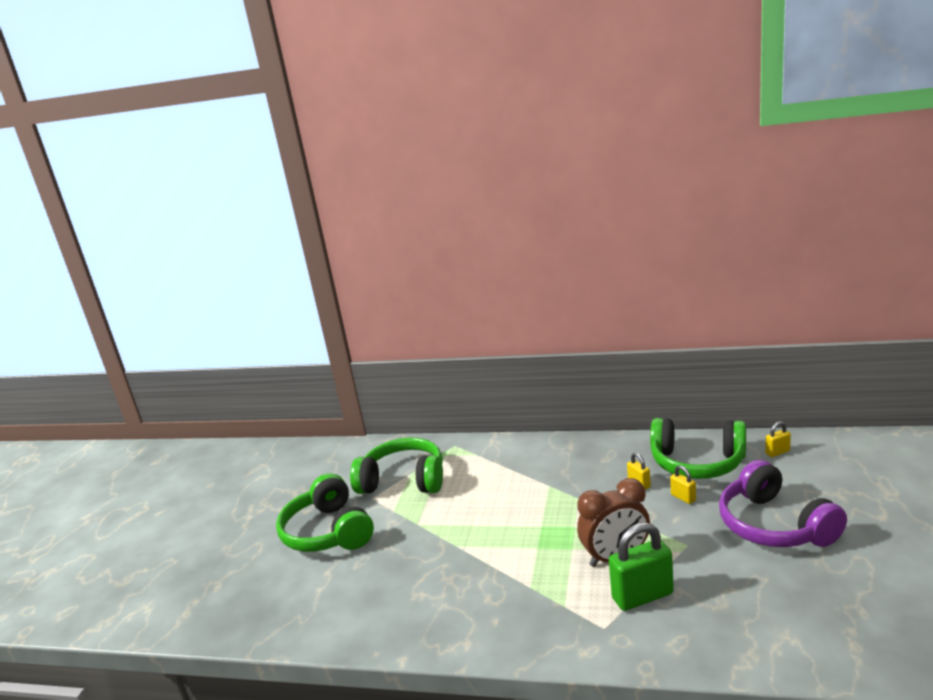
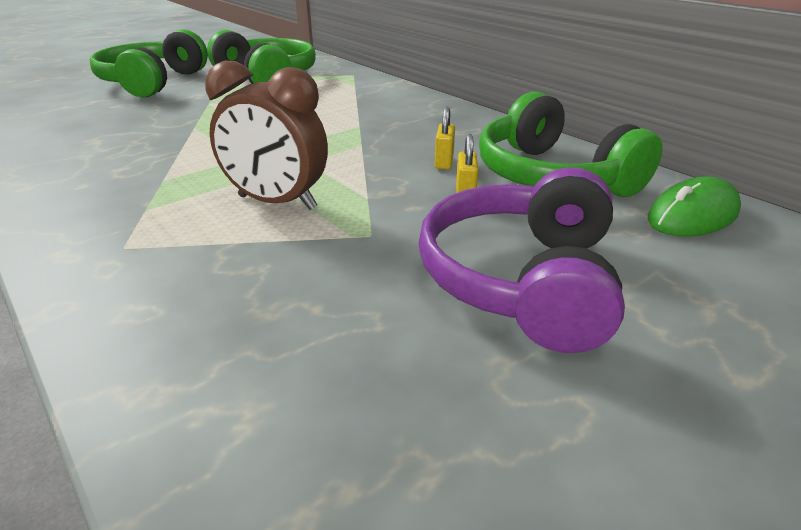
camera: 35 degrees right, 10 degrees up
green padlock [609,522,674,611] -> none
yellow padlock [765,421,791,457] -> green mouse [648,177,741,236]

